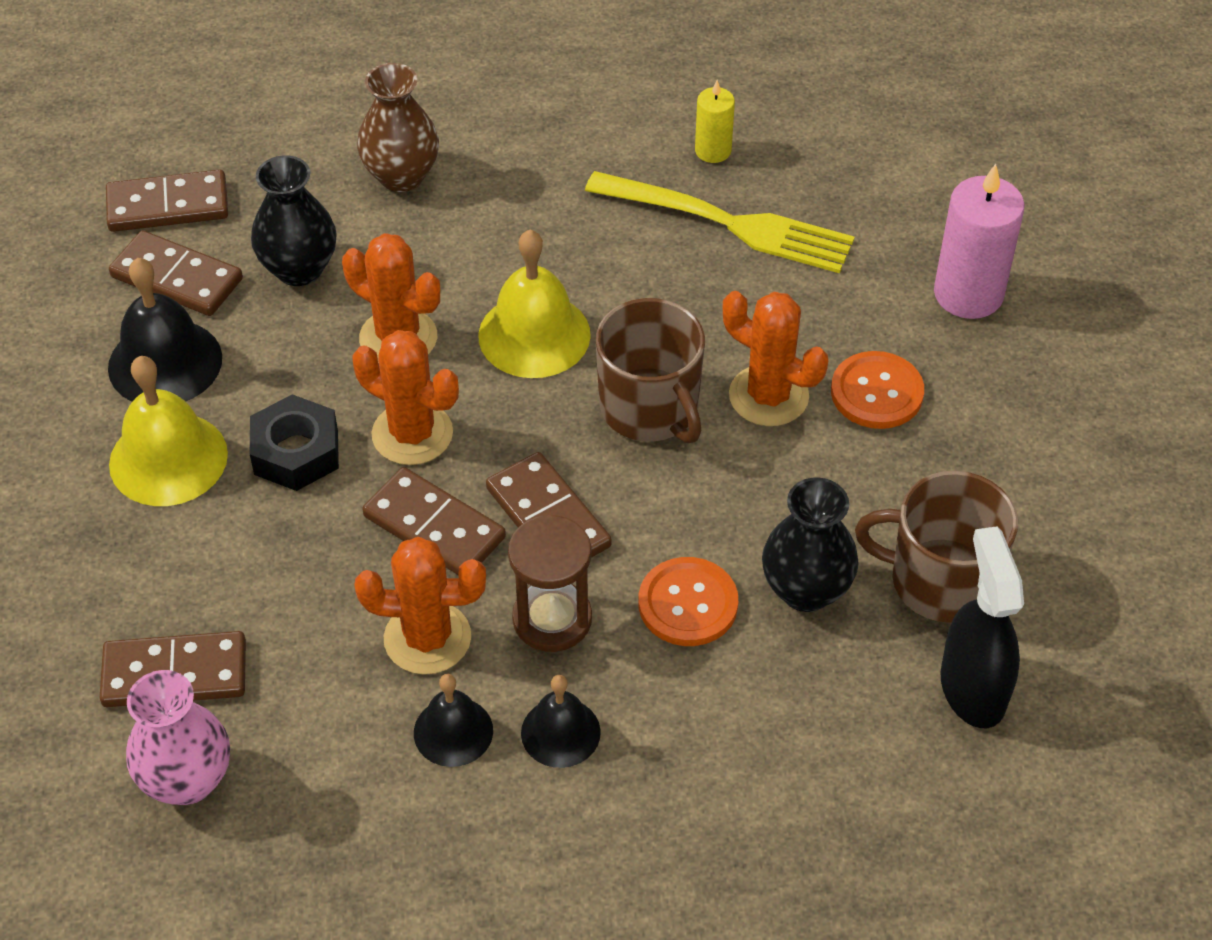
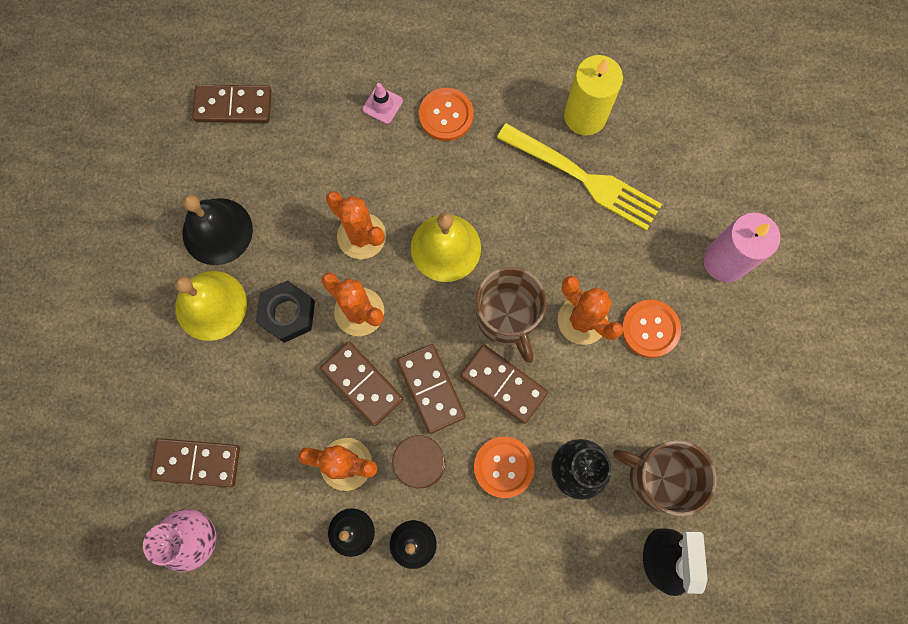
camera: 10 degrees right, 25 degrees up
brown domino [109,230,243,316] -> brown domino moved to [460,345,548,424]
black vase [251,155,337,286] -> none
brown vase [357,63,439,192] -> pink traffic cone [362,83,403,124]
yellow candle [695,80,735,163] -> yellow candle [564,55,623,136], size x1.80
none -> orange button [419,88,474,141]

